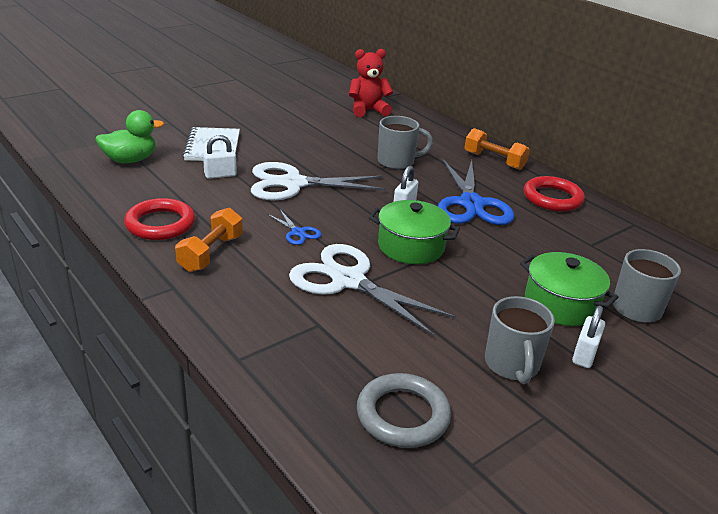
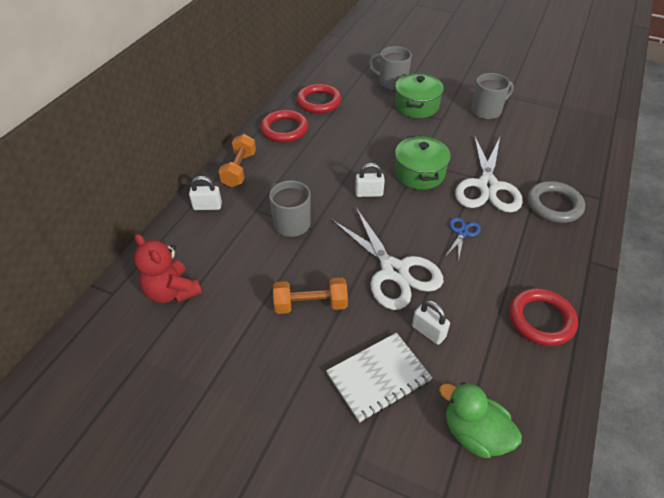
camera: 115 degrees left, 15 degrees up
orange dumbbell [175,208,243,272] -> orange dumbbell moved to [273,278,348,314]
grey ring [357,373,451,448] -> grey ring moved to [528,181,585,223]
blue scissors [438,160,514,225] -> none
white padlock [572,305,605,368] -> white padlock moved to [189,176,222,210]
none -> red ring [296,84,342,114]

